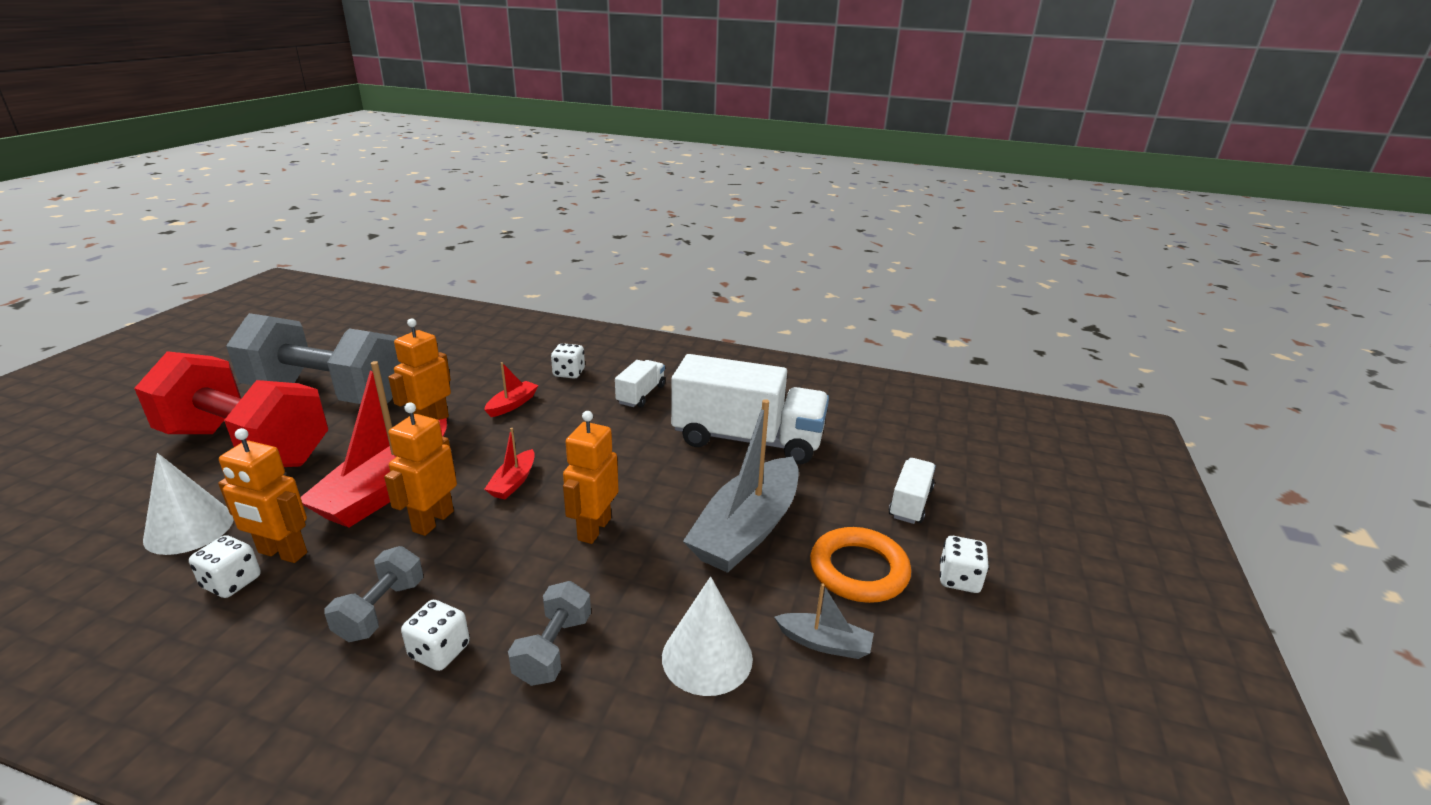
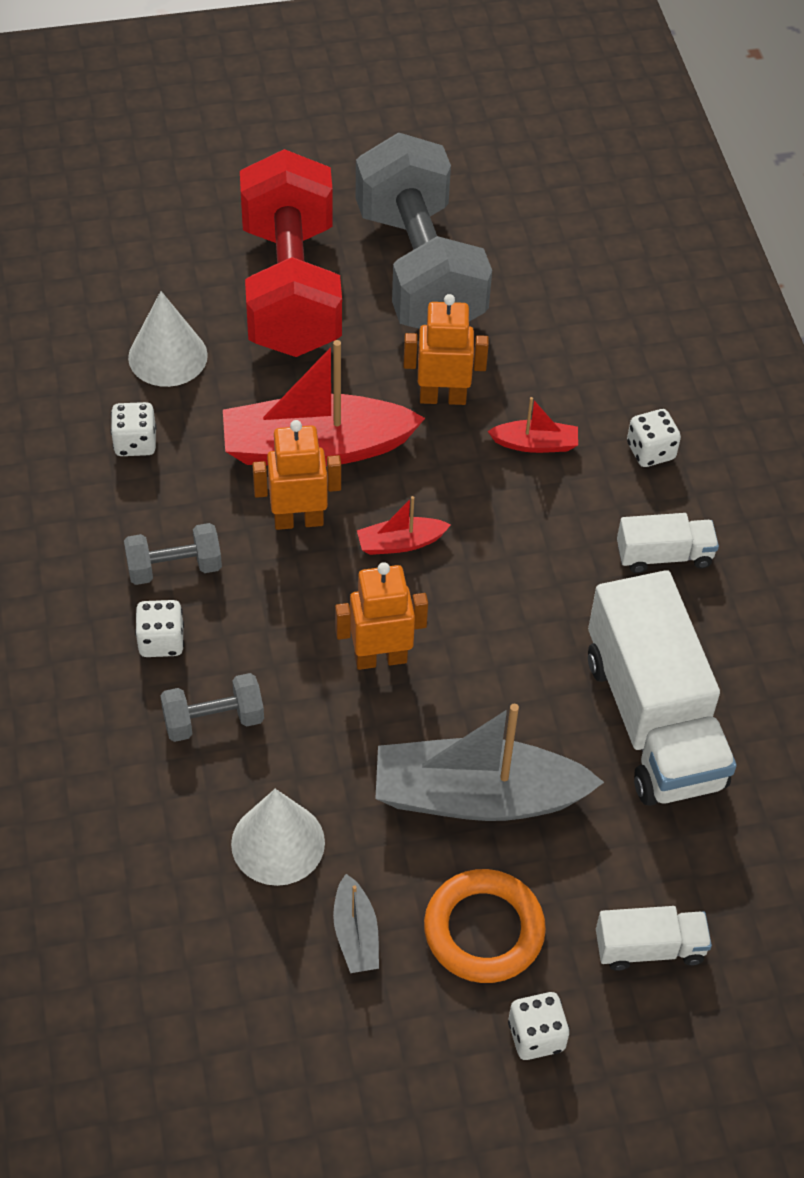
camera: 60 degrees right, 25 degrees up
orange robot [218,428,307,563] -> none

